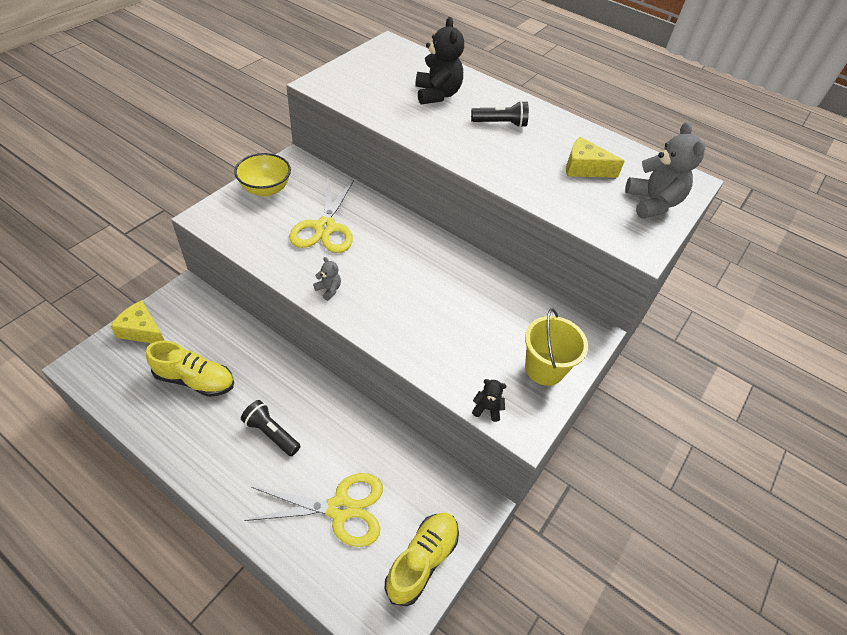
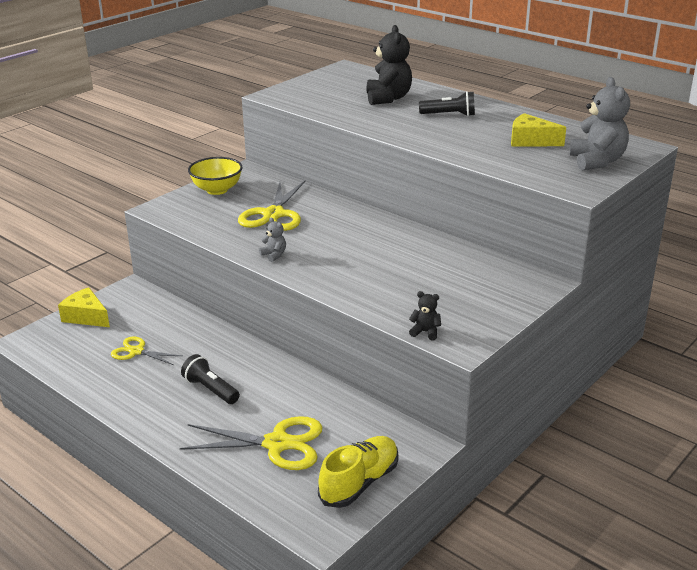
camera: 10 degrees right, 20 degrees down
yellow shoe [146,341,234,397] -> yellow scissors [111,337,182,365]
yellow bucket [525,308,588,386] -> none

